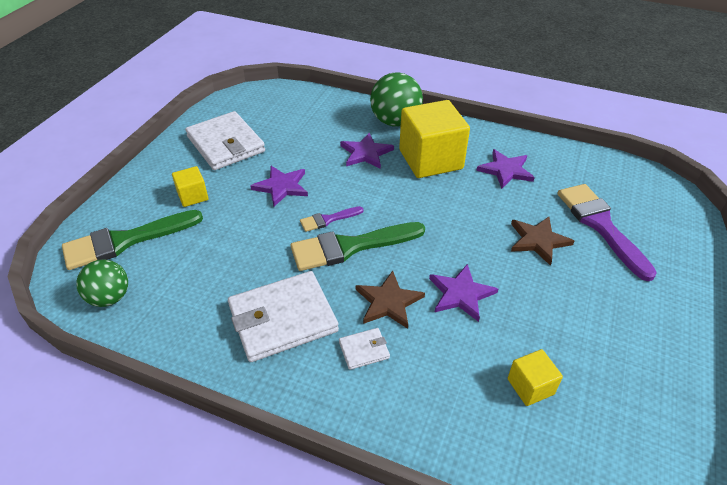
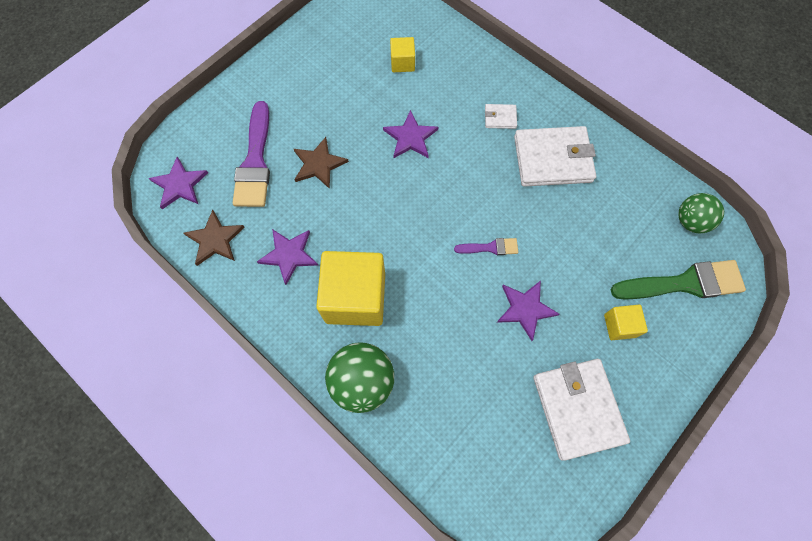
camera: 160 degrees left, 25 degrees up
green brush [290,222,425,271] -> none
purple star [340,133,394,169] -> purple star moved to [148,157,208,209]
brown star [356,271,425,329] -> brown star moved to [184,210,245,266]

